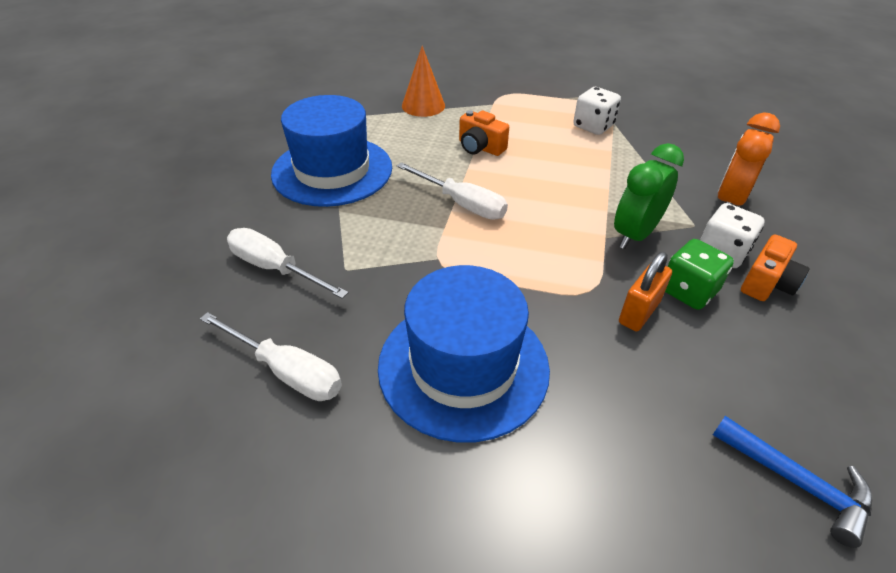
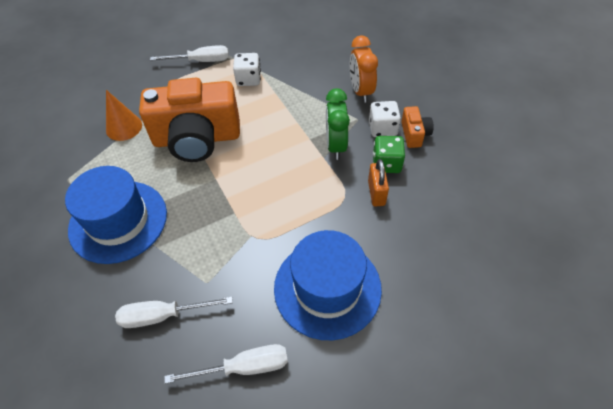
camera: 40 degrees left, 10 degrees up
white screwdriver [397,162,508,220] -> white screwdriver moved to [150,45,229,62]
orange camera [459,110,509,156] -> orange camera [139,78,240,162], size x2.36
blue hammer [713,416,872,548] -> none

